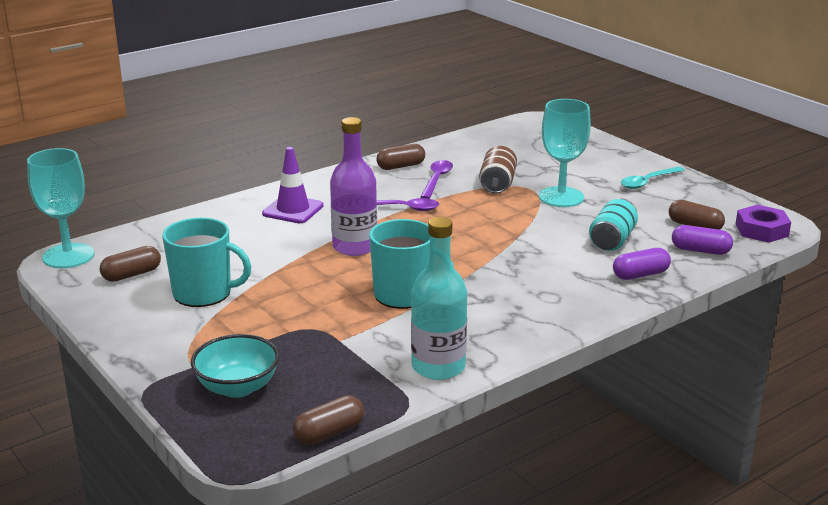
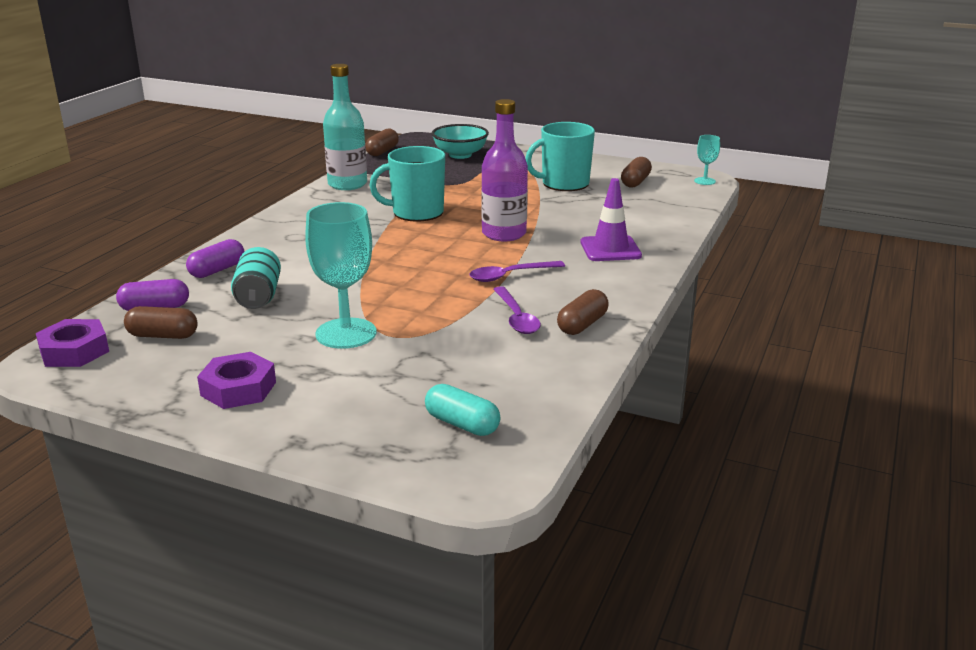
camera: 150 degrees right, 0 degrees up
turquoise goblet [27,148,94,268] -> turquoise goblet [694,135,720,185], size x0.49
brown can [479,146,517,193] -> none
turquoise spoon [621,167,684,189] -> purple nut [197,352,276,409]
none -> turquoise capsule [425,384,501,436]

